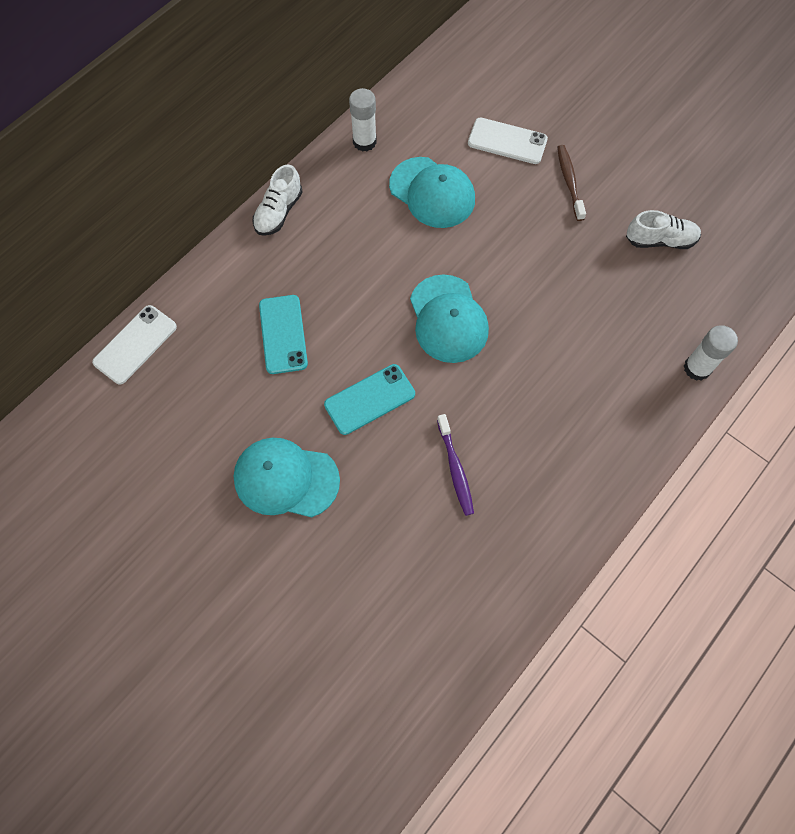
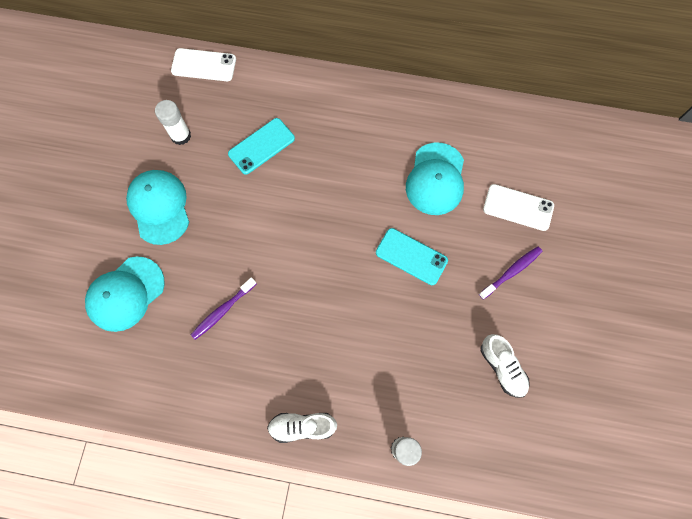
camera: 60 degrees right, 5 degrees up
white shoe [253,165,303,236] -> white shoe moved to [267,413,337,443]
turquoise phone [324,364,415,435] -> turquoise phone moved to [376,228,448,285]
white glue stick [349,88,377,152] -> white glue stick moved to [155,100,191,145]
turquoise cap [410,275,489,363] -> turquoise cap moved to [85,256,165,332]
white phone [468,118,548,164] -> white phone turned 60 degrees counterclockwise [483,184,554,231]
brown toothbrush [557,145,586,221] -> purple toothbrush [479,246,542,300]

